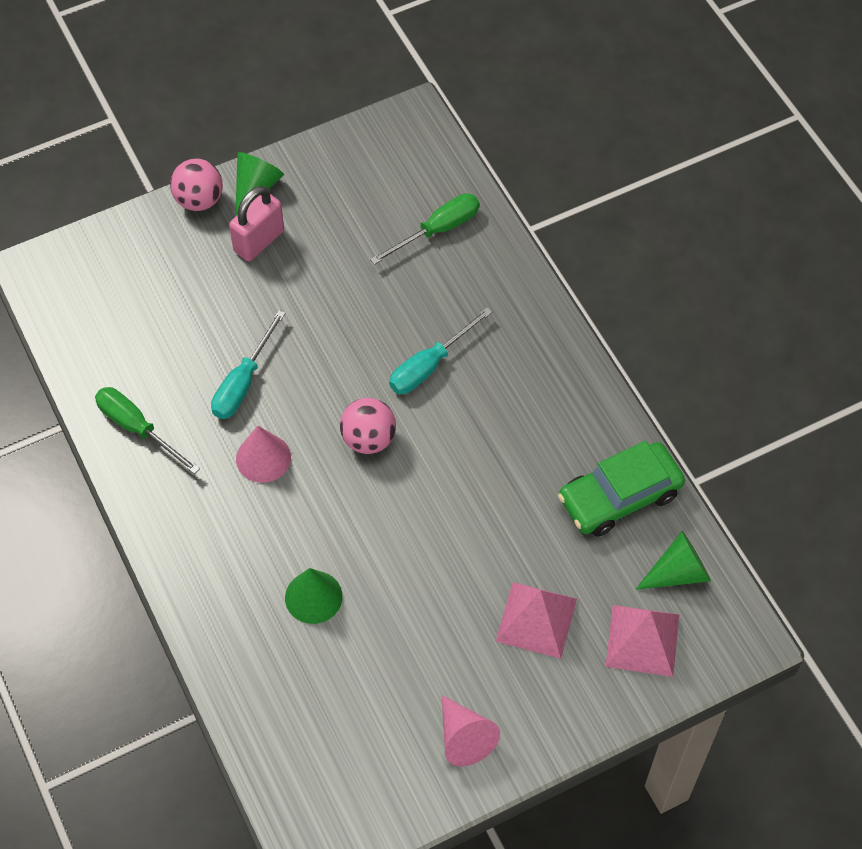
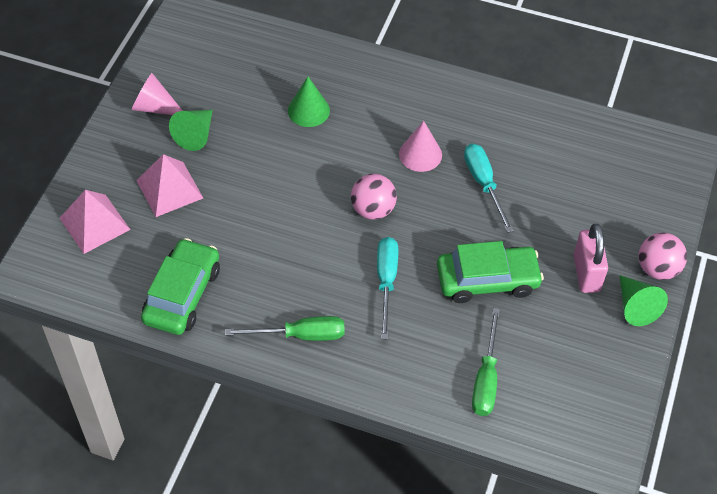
camera: 135 degrees right, 5 degrees down
green screwdriver [95,387,200,474] -> green screwdriver moved to [225,316,345,341]
green cone [636,531,711,590] -> green cone moved to [169,110,213,151]
none -> green car [437,241,544,303]

